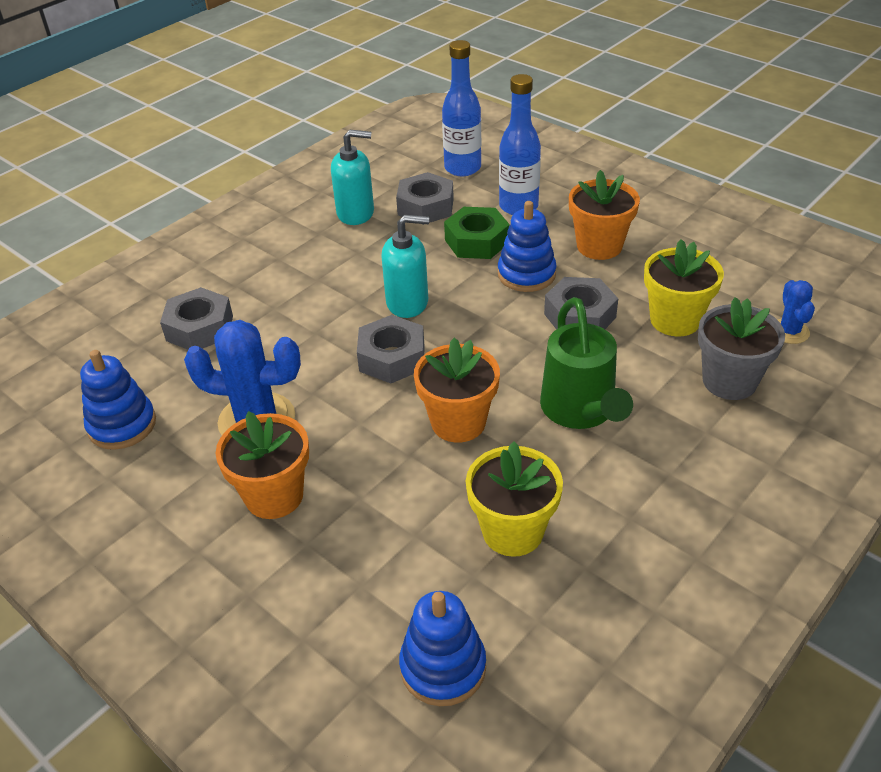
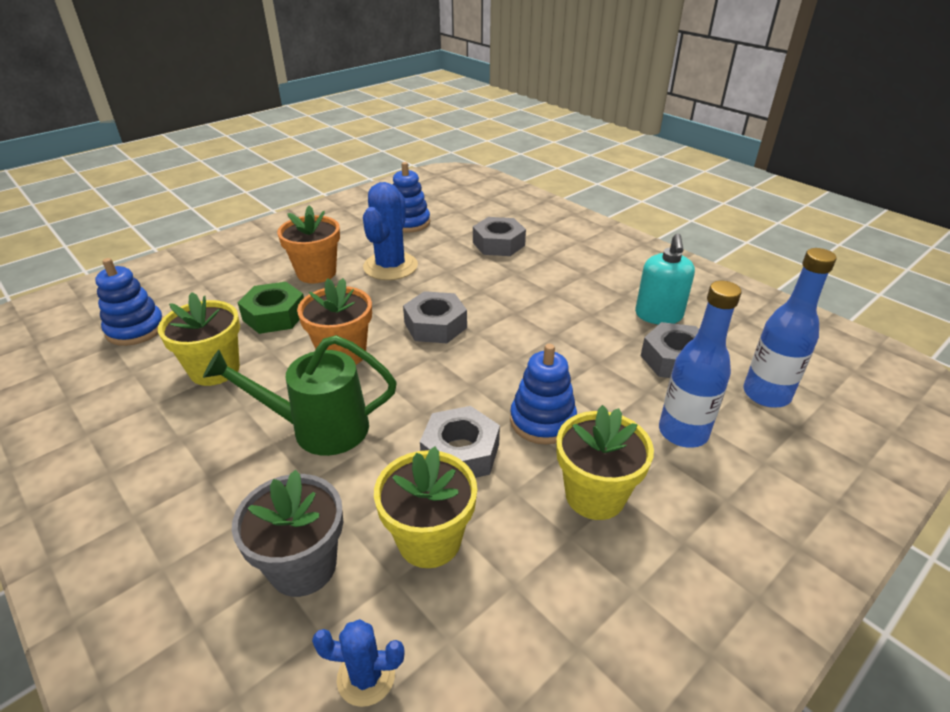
camera: 95 degrees right, 5 degrees down
turquoise soap dispenser [381,215,429,318] -> none
green nut [444,207,510,259] -> green nut moved to [238,282,304,334]
orange flower pot [569,170,640,260] -> yellow flower pot [556,405,654,520]

